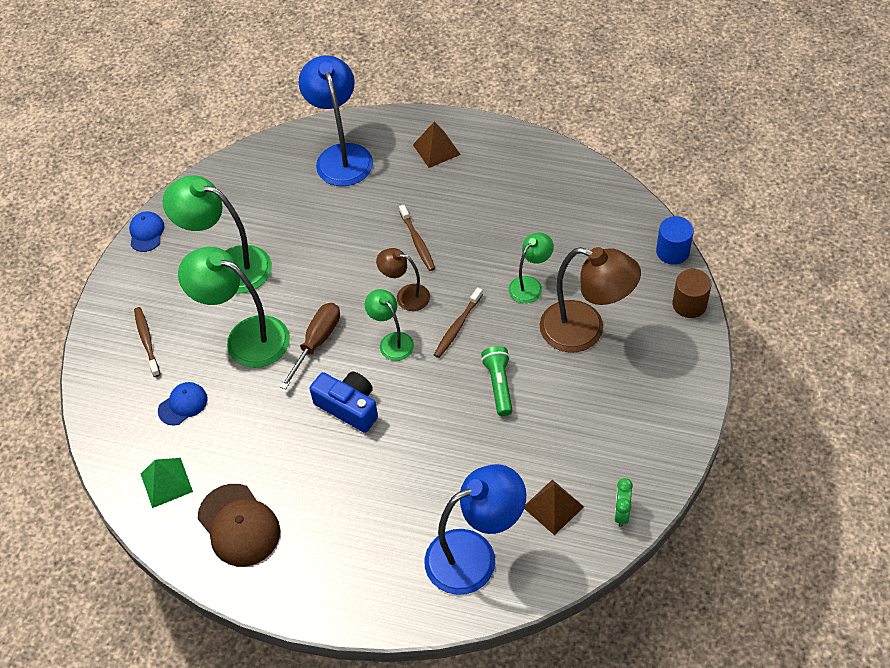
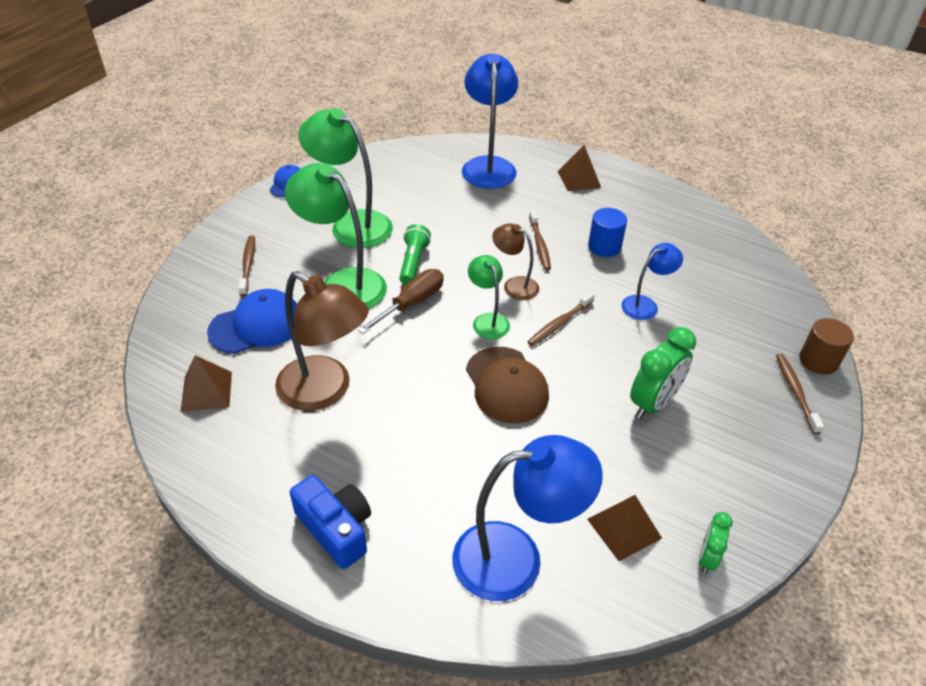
camera: 10 degrees right, 10 degrees down
green pyramid [141,458,193,508] -> brown pyramid [181,355,232,412]
blue cap [158,382,207,426] -> blue cap [207,289,297,354], size x1.71
brown cap [198,484,280,567] -> brown cap moved to [466,347,549,423]
blue camera [309,372,378,433] -> blue camera moved to [290,475,371,569]
green flashlight [481,346,512,416] -> green flashlight moved to [399,224,431,285]
green lamp [508,233,554,303] -> blue lamp [622,243,683,320]
brown lamp [540,247,641,353] -> brown lamp moved to [275,271,369,411]
blue cylinder [656,216,694,265] -> blue cylinder moved to [588,208,627,257]
none -> green clock [630,327,696,419]
none -> brown toothbrush [776,354,824,434]

